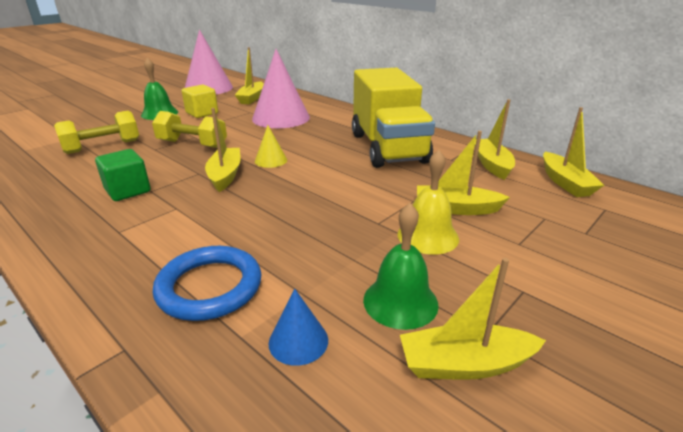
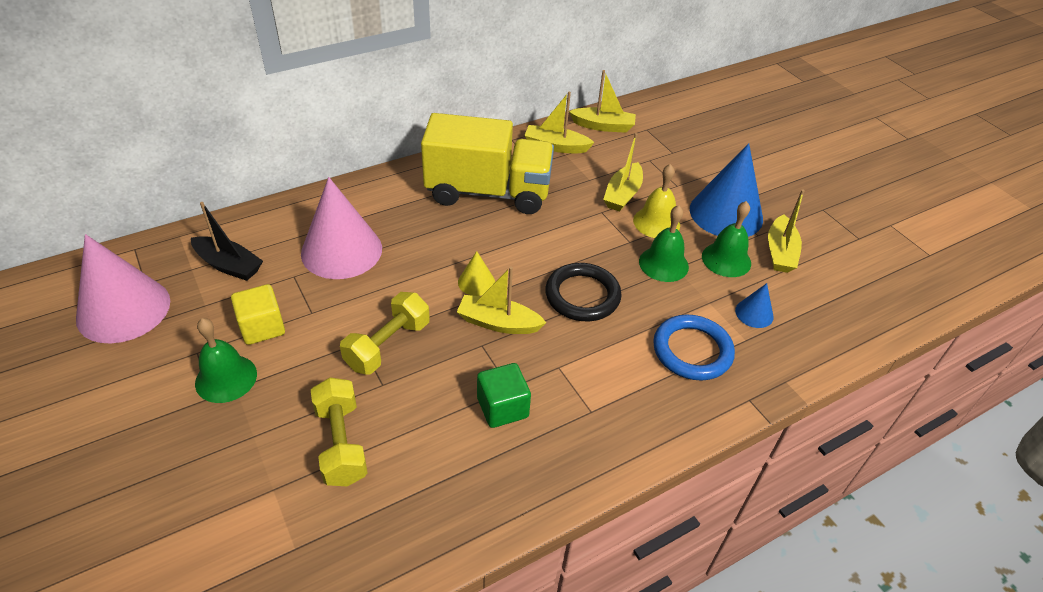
camera: 75 degrees left, 15 degrees up
yellow boat [235,47,264,104] -> black boat [191,202,263,281]
none -> black ring [545,263,622,321]
none -> green bell [639,205,689,282]
none -> blue cone [690,143,763,237]

